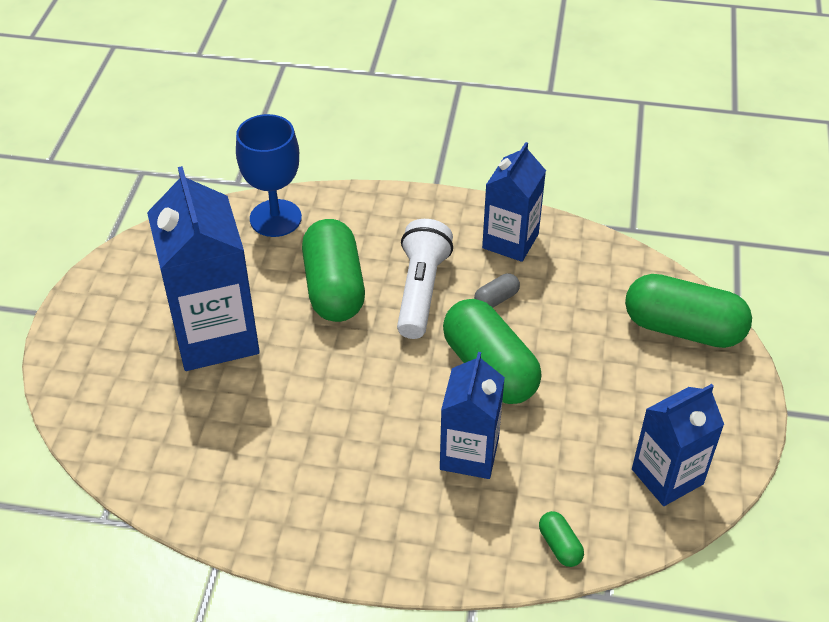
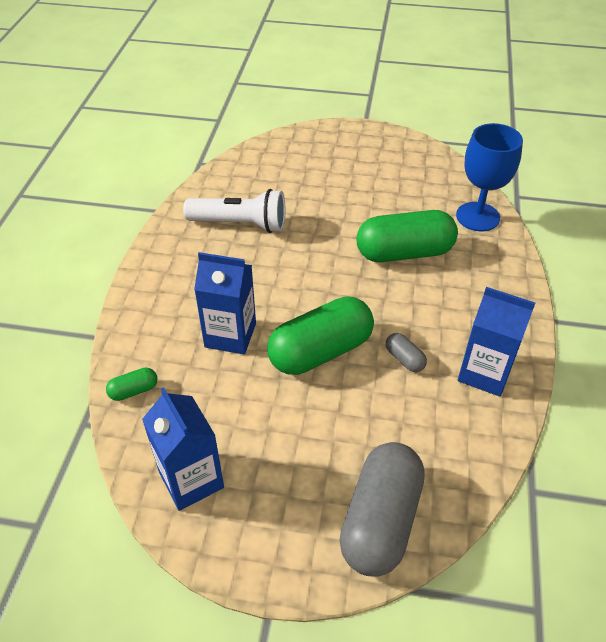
camera: 90 degrees right, 0 degrees up
blue carton [147,166,260,371] -> none
white flashlight [397,219,453,339] -> white flashlight moved to [183,189,285,233]
green capsule [625,274,752,348] -> grey capsule [339,442,425,577]

